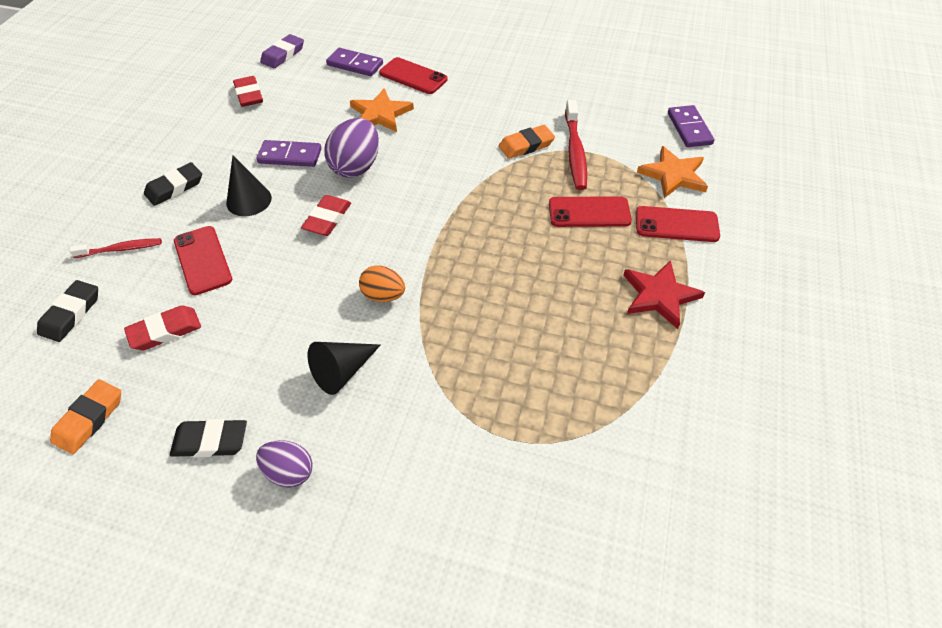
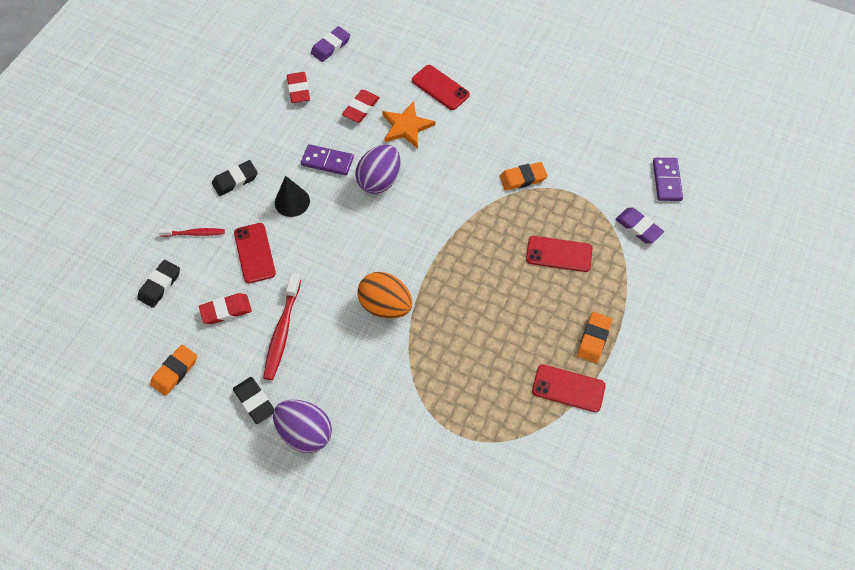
camera: 10 degrees right, 10 degrees up
black eraser [170,419,247,457] -> black eraser turned 45 degrees clockwise [233,377,274,424]
purple egg [256,440,313,488] -> purple egg [273,400,332,453], size x1.62
red eraser [301,195,351,236] -> red eraser moved to [342,90,380,122]
black cone [308,342,381,395] -> none
purple domino [326,48,383,76] -> none
orange egg [359,265,405,302] -> orange egg [357,272,412,319], size x1.62
red toothbrush [565,100,587,190] -> red toothbrush moved to [263,274,301,380]
red star [623,260,705,329] -> orange eraser [577,312,612,363]
red phone [636,206,720,242] -> red phone moved to [532,364,606,412]
orange star [637,146,708,198] -> purple eraser [615,208,664,244]

